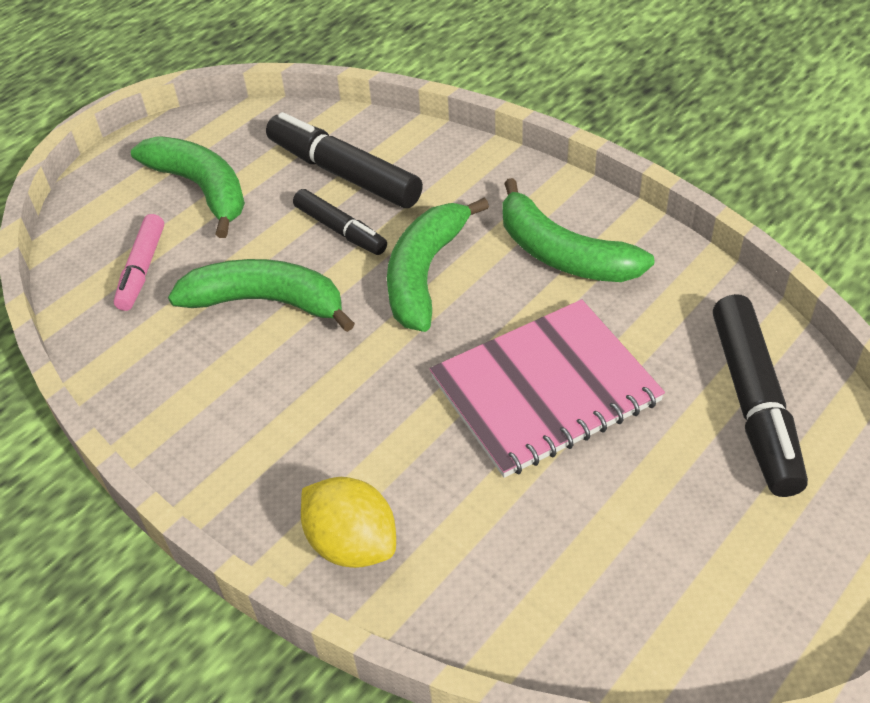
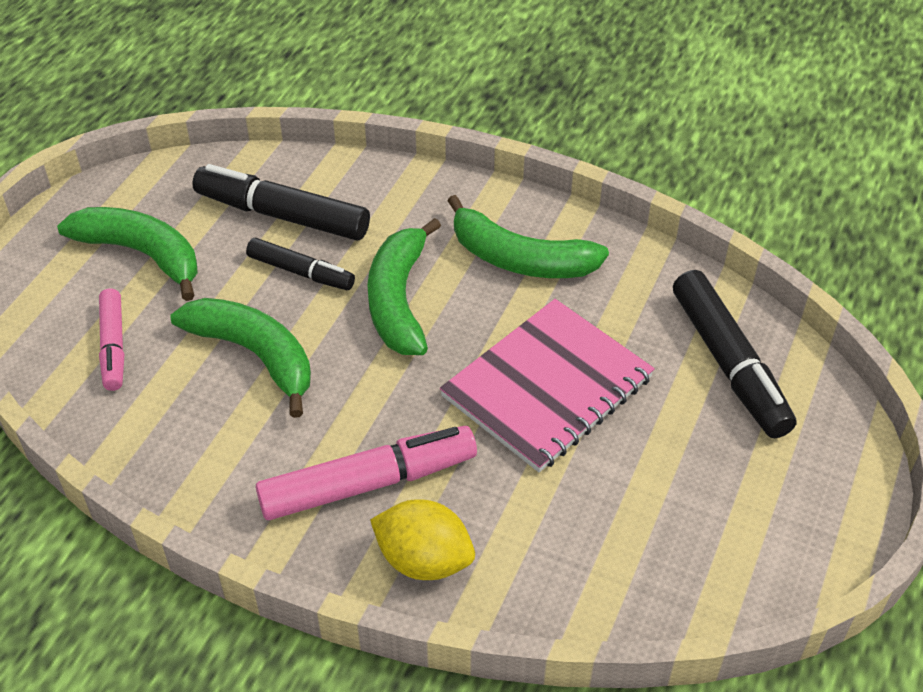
camera: 20 degrees left, 0 degrees up
green banana [168,259,355,332] -> green banana turned 45 degrees clockwise [170,298,311,418]
none -> pink marker [256,426,477,520]

